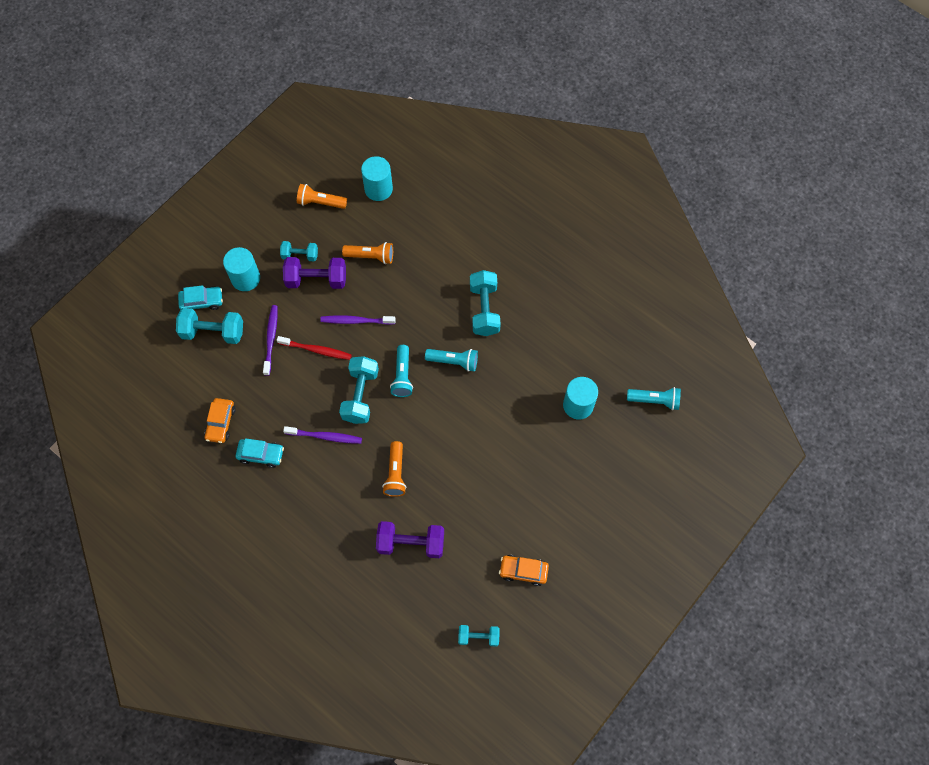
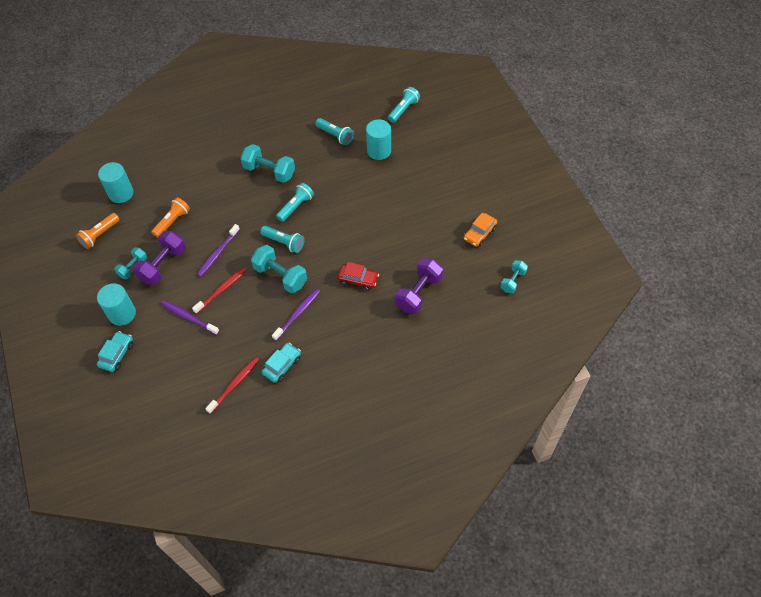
camera: 60 degrees left, 10 degrees down
turquoise dumbbell [176,308,243,344] -> none
orange car [204,398,236,443] -> red toothbrush [205,357,259,414]
orange flashlight [382,441,406,497] -> red car [337,262,379,291]
none -> turquoise flashlight [315,118,354,145]

